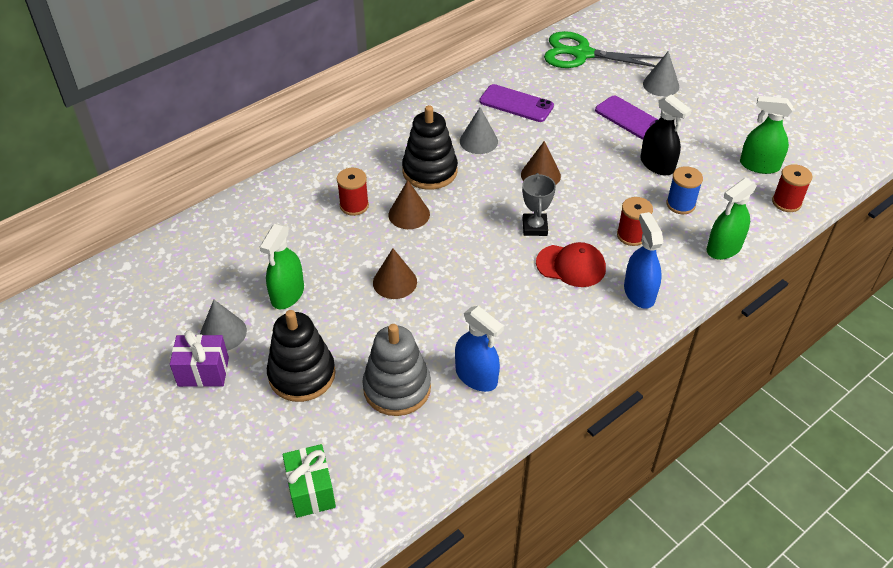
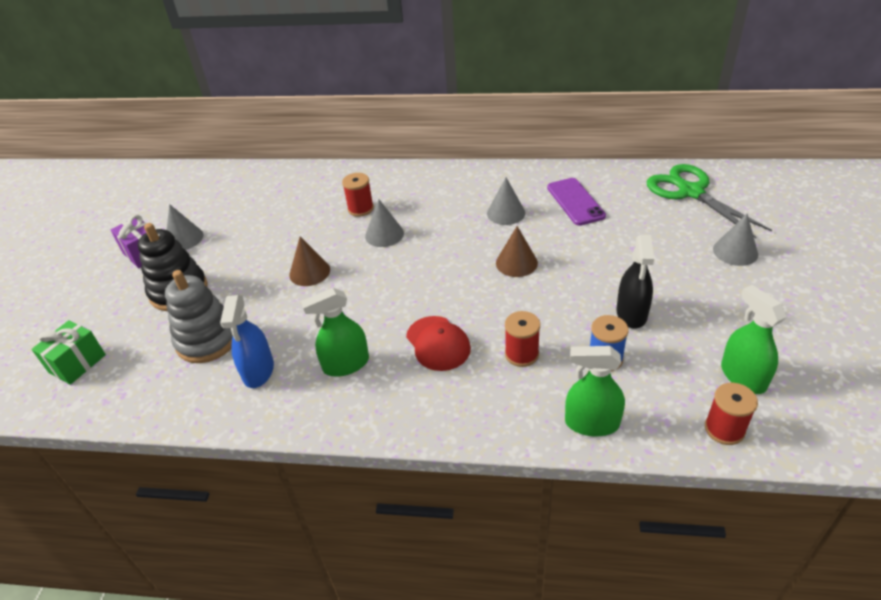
camera: 50 degrees right, 5 degrees down
green spray bottle [260,224,304,309] -> green spray bottle moved to [301,288,369,377]
brown cone [388,180,430,229] -> grey cone [365,199,404,247]
black stacking toy [402,105,458,190] -> none
grey trophy [522,173,556,236] -> none
purple phone [595,96,658,140] -> none
blue spray bottle [624,212,663,309] -> none

